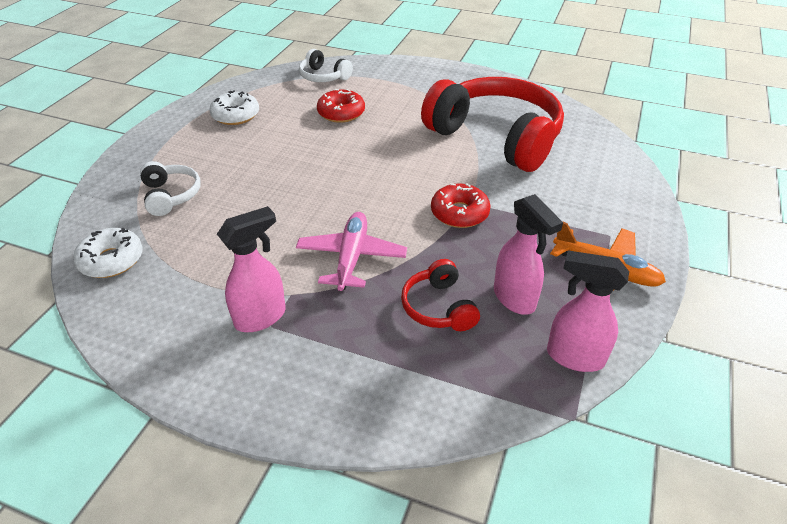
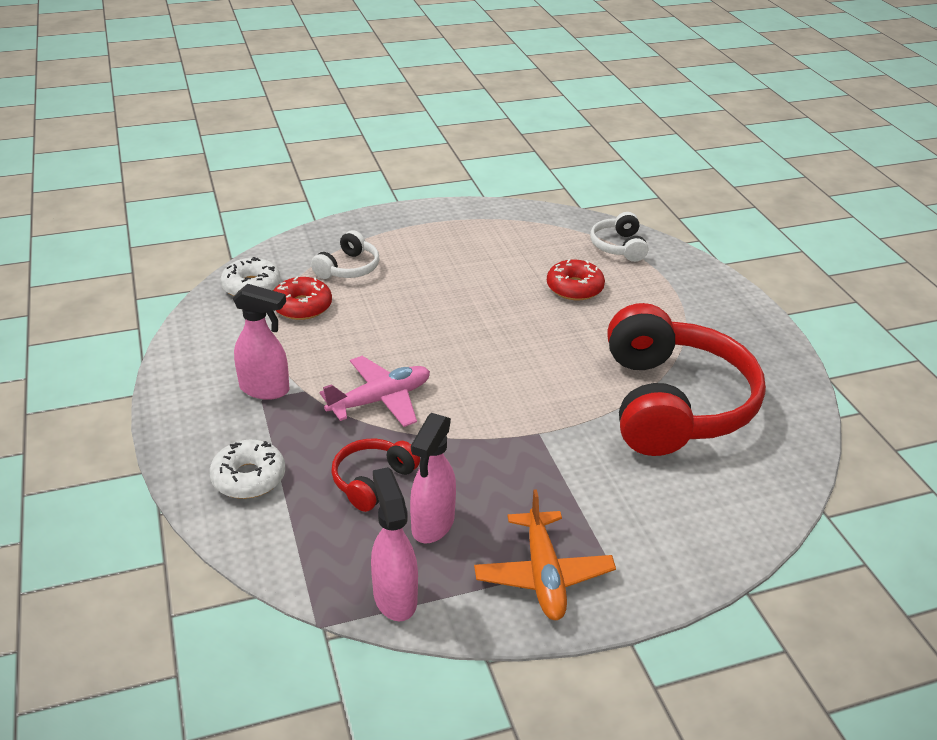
camera: 50 degrees right, 5 degrees down
white donut [209,90,259,125] -> white donut moved to [209,440,285,499]
red donut [431,183,491,228] -> red donut moved to [274,277,332,320]

